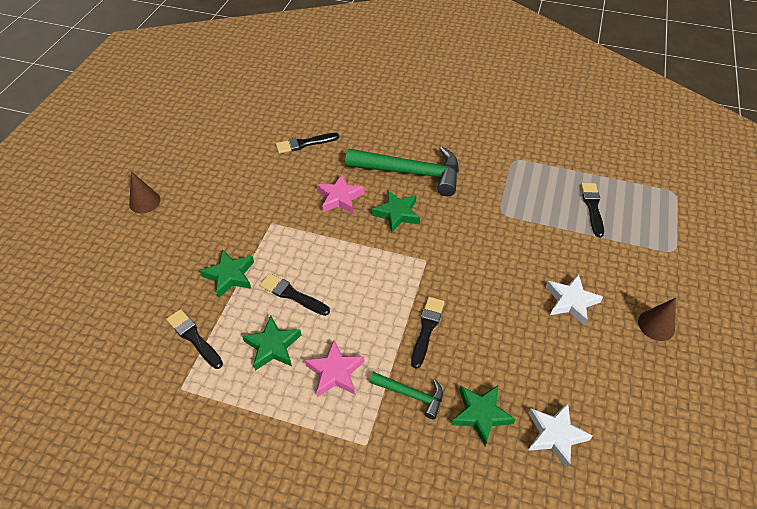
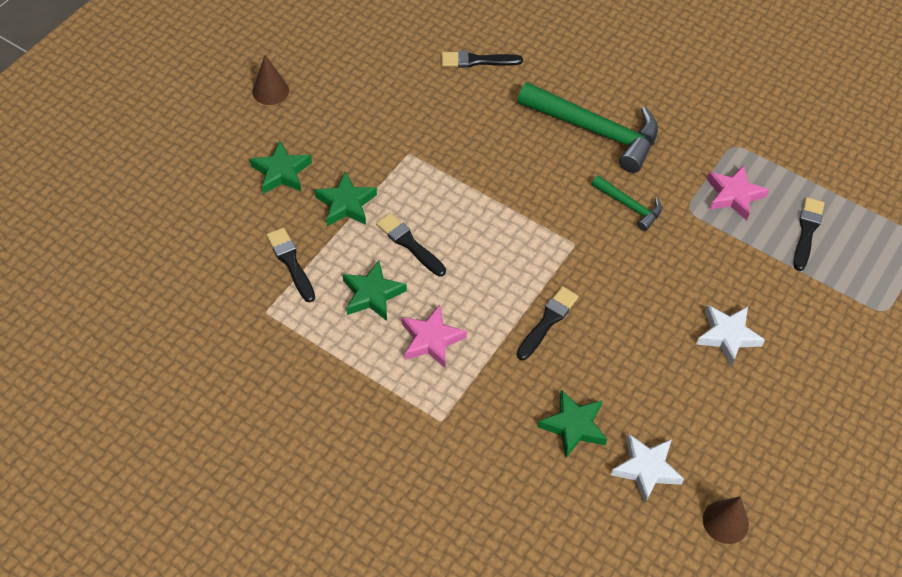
camera: 15 degrees right, 5 degrees up
pink star [317,174,365,214] -> pink star moved to [707,165,769,221]
green hammer [370,372,443,419] -> green hammer moved to [592,175,662,231]
green star [372,190,420,233] -> green star moved to [250,141,312,194]
brown cone [638,298,676,341] -> brown cone moved to [703,496,749,544]

